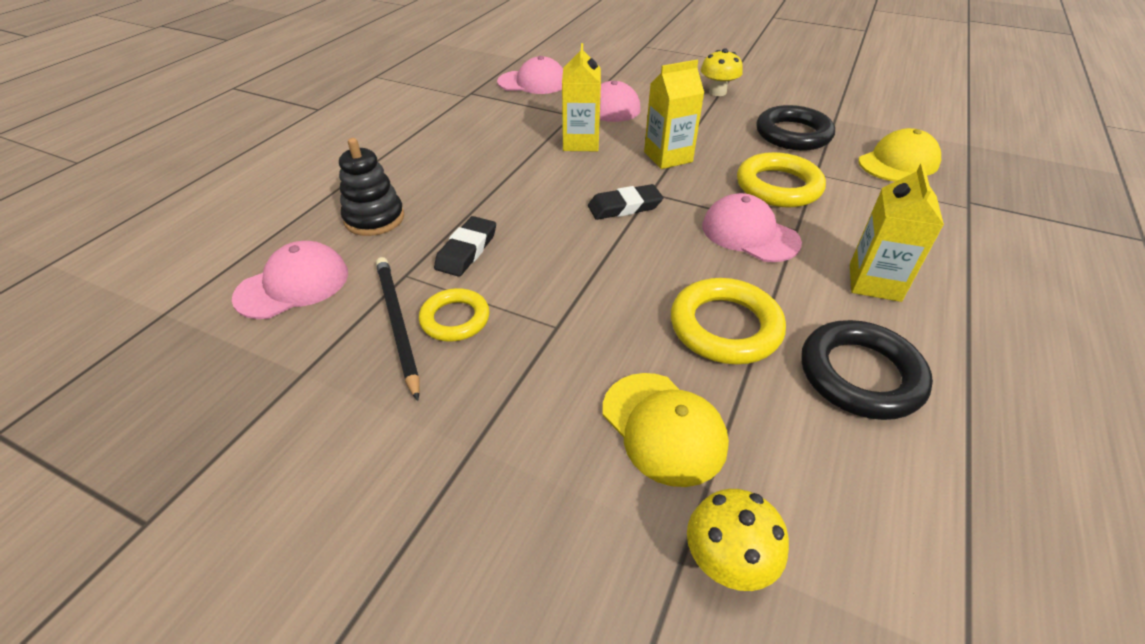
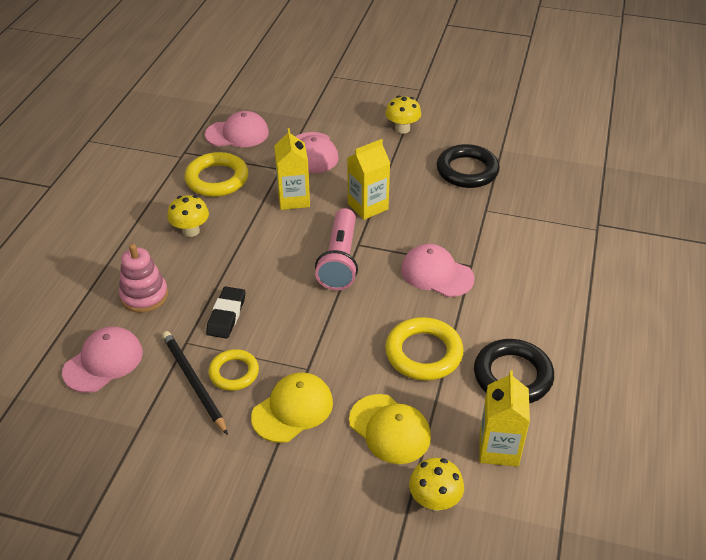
camera: 10 degrees left, 0 degrees up
black stacking toy [339,138,404,236] -> pink stacking toy [119,244,168,313]
black eraser [588,184,663,220] -> pink flashlight [315,208,358,290]
yellow ring [737,152,826,208] -> yellow ring moved to [184,152,248,197]
yellow carton [850,163,944,302] -> yellow carton moved to [479,370,530,467]
yellow cap [858,128,941,182] -> yellow cap moved to [251,372,333,443]
none -> yellow mushroom [167,195,209,237]

